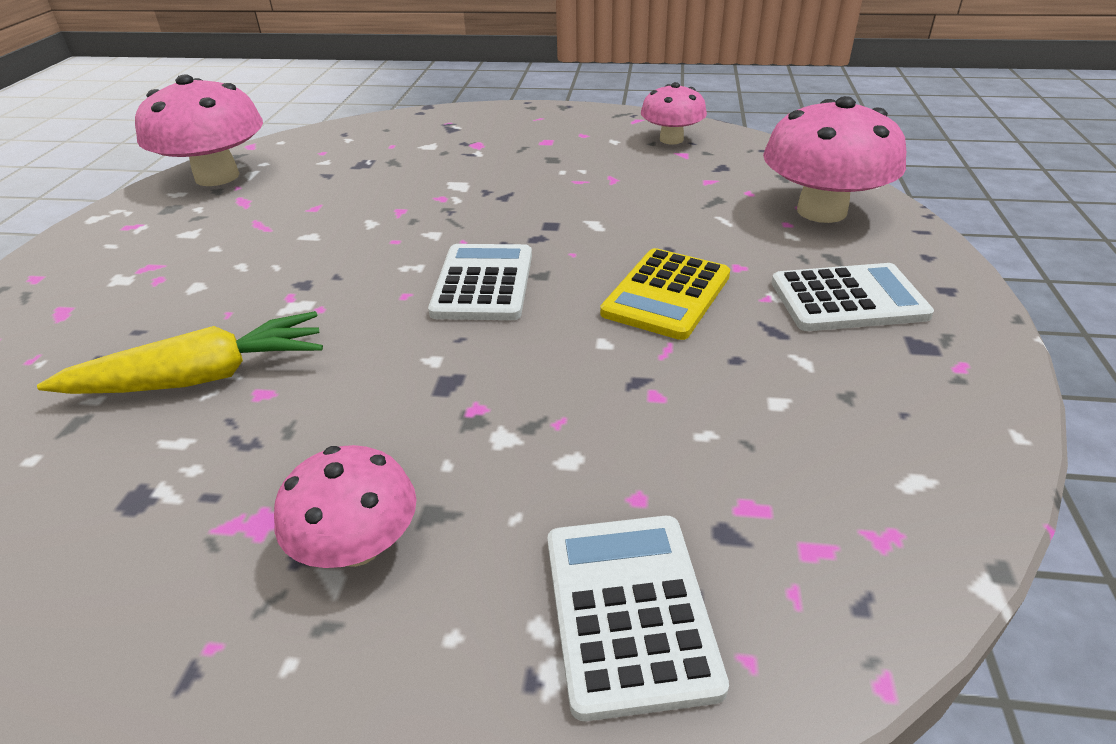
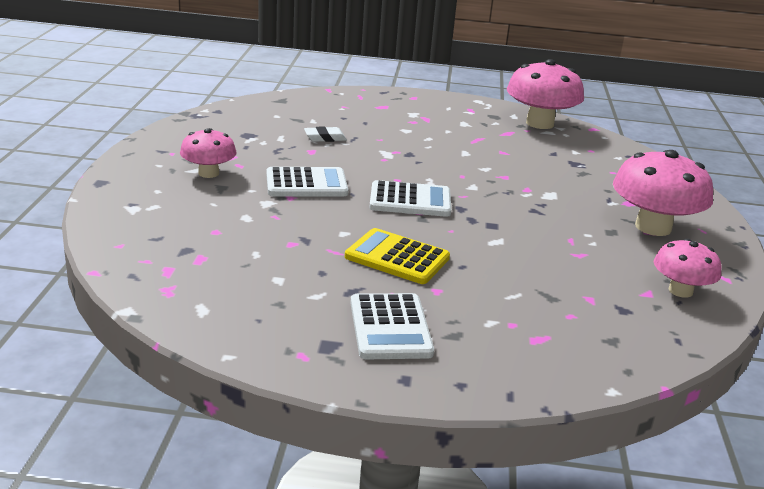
camera: 85 degrees right, 10 degrees down
yellow carrot [37,311,323,394] -> white eraser [304,126,347,142]
white calculator [548,516,729,721] -> white calculator moved to [267,167,348,196]
pink mushroom [763,96,906,223] -> pink mushroom moved to [613,150,713,236]

